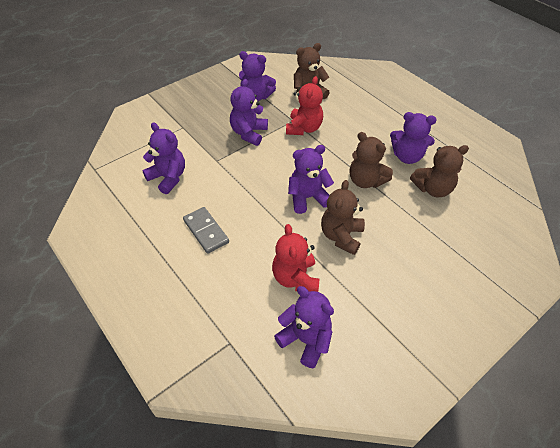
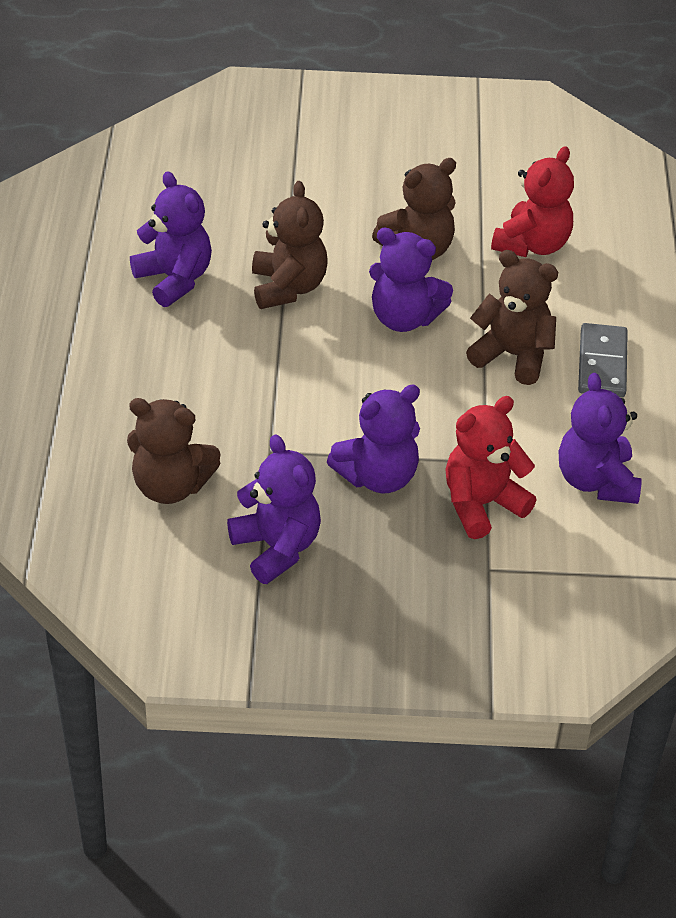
camera: 140 degrees left, 5 degrees down
purple teddy bear [274,286,334,368] -> none
red teddy bear [286,76,323,135] -> red teddy bear moved to [445,396,536,539]
brown teddy bear [410,145,469,198] -> brown teddy bear moved to [466,250,558,385]

